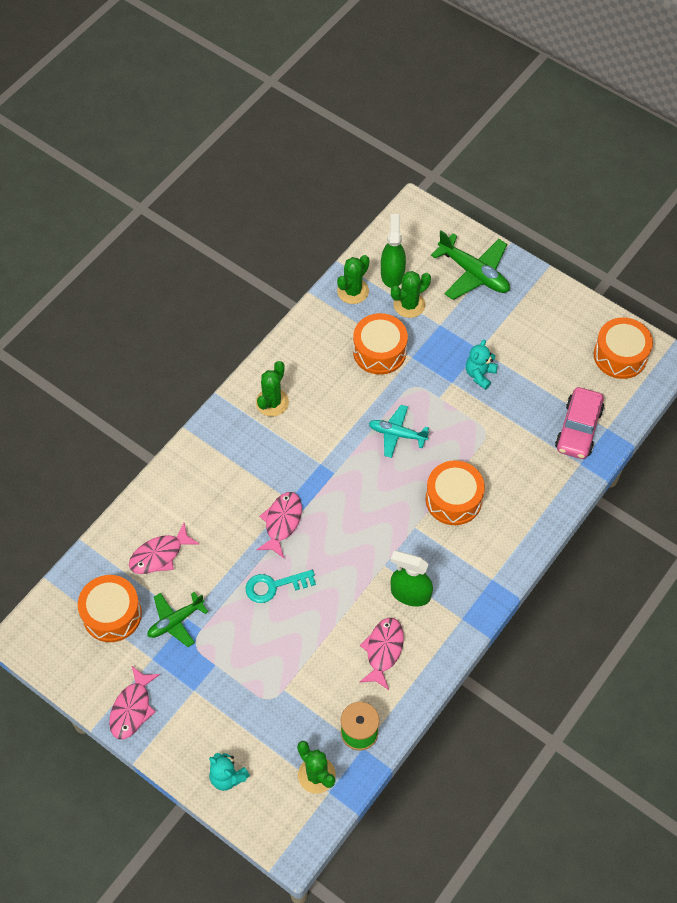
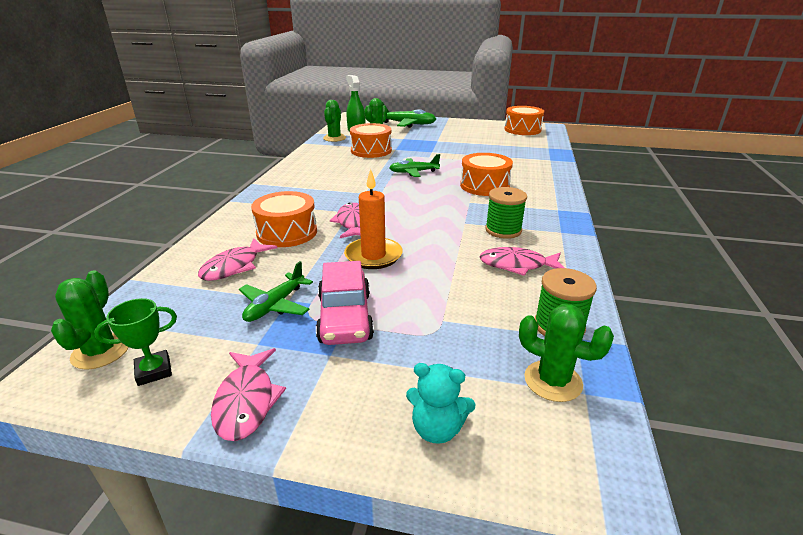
camera: 25 degrees left, 30 degrees down
orange drum [78,575,142,642] -> orange drum moved to [251,191,317,247]
turquoise key [245,570,316,603] -> orange candle [344,169,402,269]
green cactus [256,361,289,417] -> green cactus moved to [51,270,128,370]
pink fish [359,618,404,690] -> pink fish turned 75 degrees counterclockwise [479,247,565,276]
turquoise plane [369,405,429,458] -> green plane [389,154,440,177]
green spray bottle [391,550,433,607] -> green spool [485,187,527,239]
turquoise teddy bear [466,340,498,390] -> none
pink car [555,387,604,459] -> pink car moved to [316,261,374,345]
none -> green trophy [94,298,177,386]

